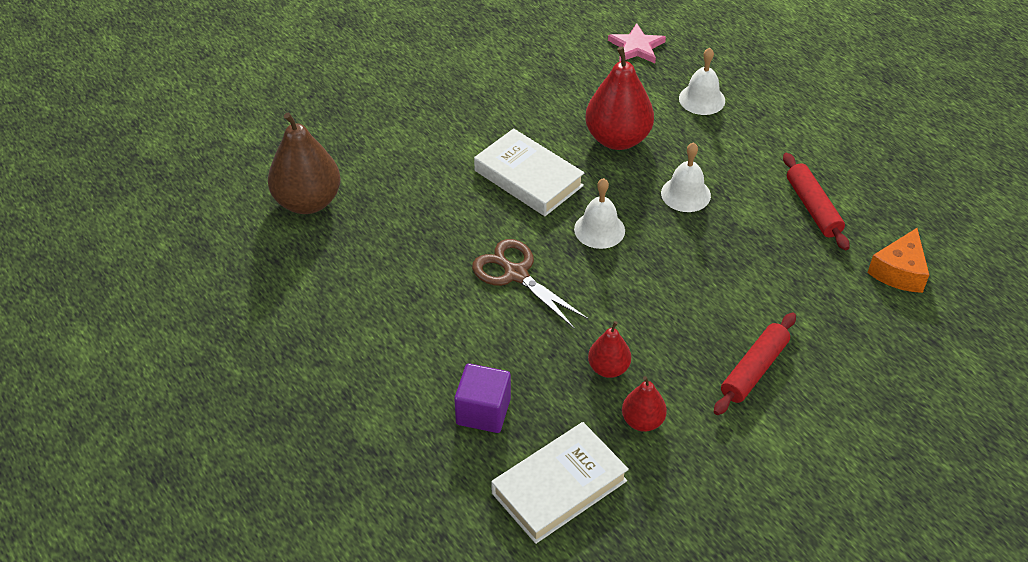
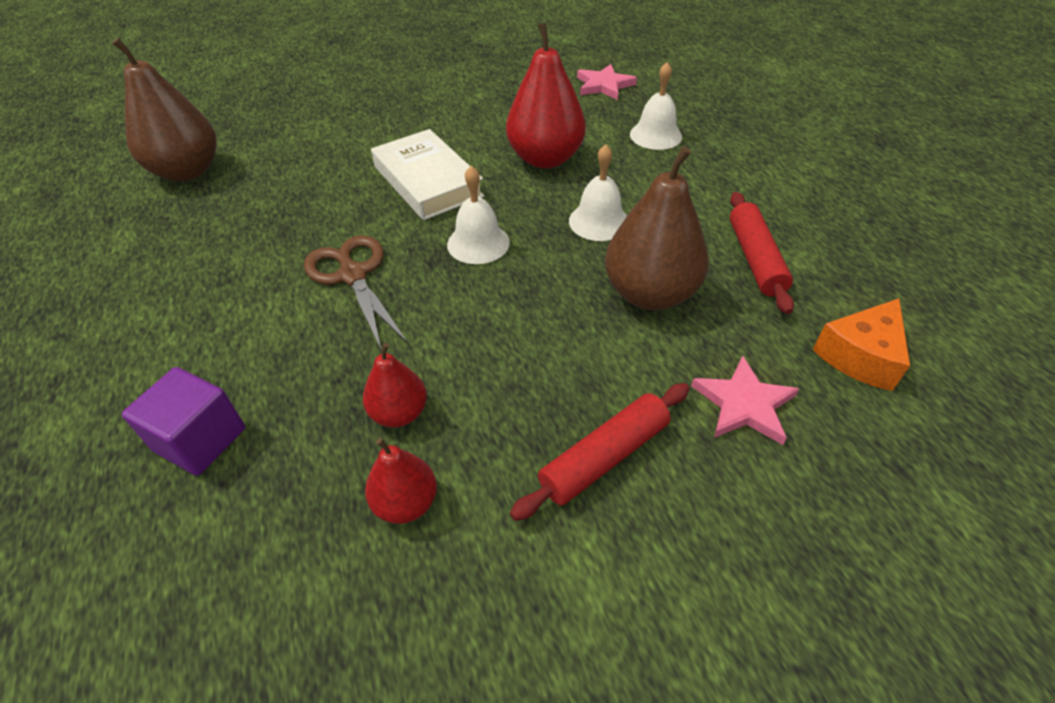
camera: 15 degrees right, 0 degrees up
white book [491,422,629,544] -> none
none -> brown pear [605,146,709,310]
none -> pink star [691,356,799,445]

